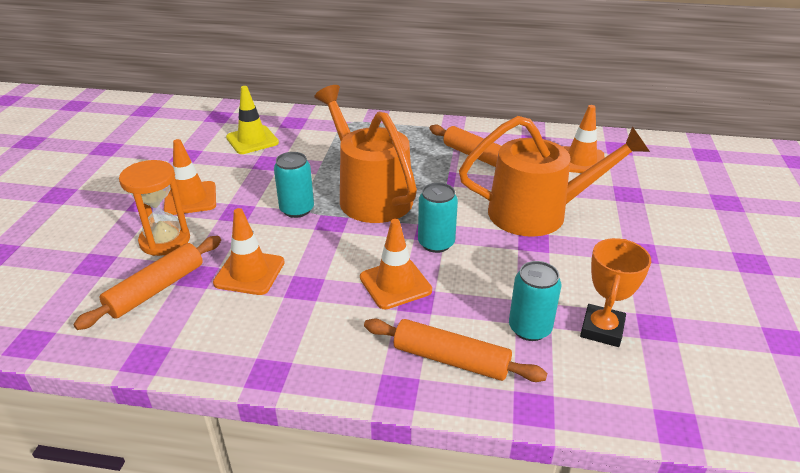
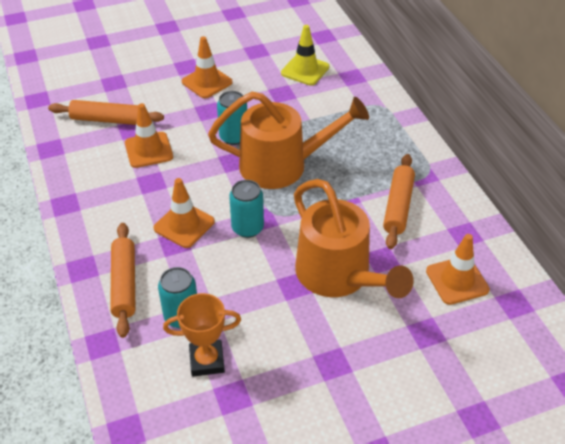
camera: 60 degrees right, 10 degrees up
orange hourglass [119,160,190,256] -> none
orange watering can [314,85,417,223] -> orange watering can turned 60 degrees clockwise [208,92,369,189]

